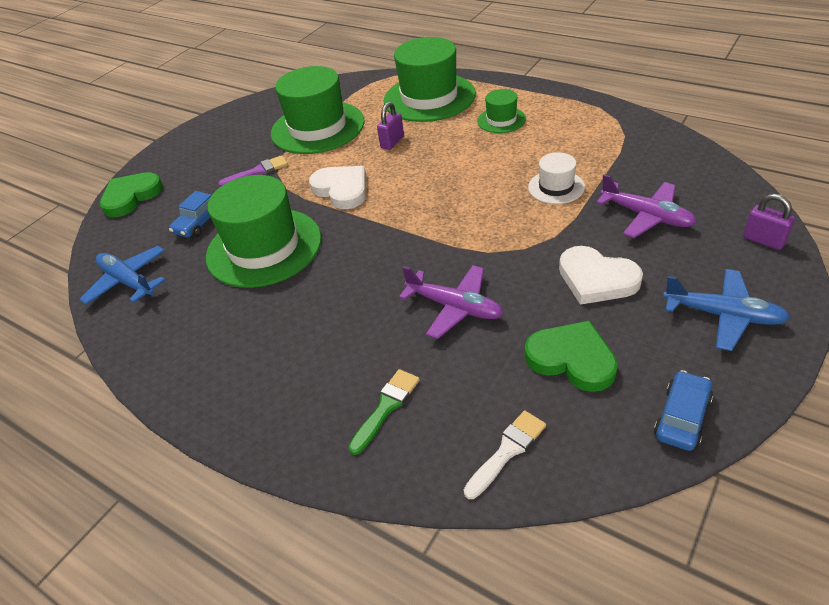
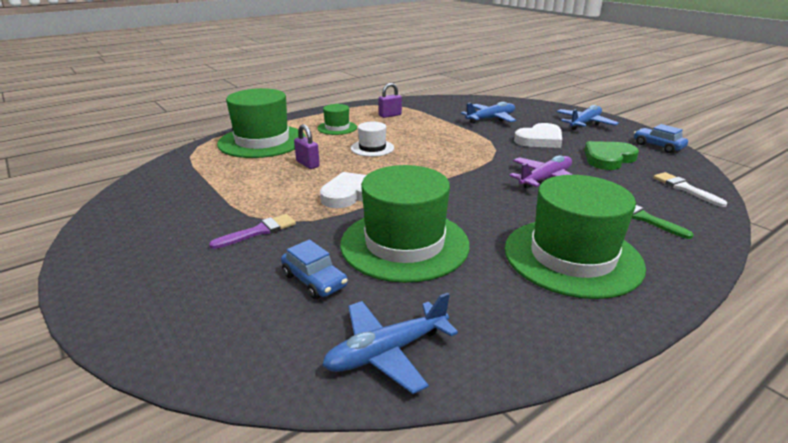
camera: 75 degrees left, 15 degrees down
green heart [100,172,163,217] -> none
purple brush [218,155,288,187] -> purple brush turned 60 degrees clockwise [209,214,296,249]
green hat [271,66,365,154] -> green hat moved to [505,175,646,299]
white hat [528,152,585,204] -> white hat moved to [351,122,394,157]
purple plane [596,174,697,238] -> blue plane [461,102,516,123]
purple padlock [743,194,795,250] -> purple padlock moved to [379,83,402,118]

